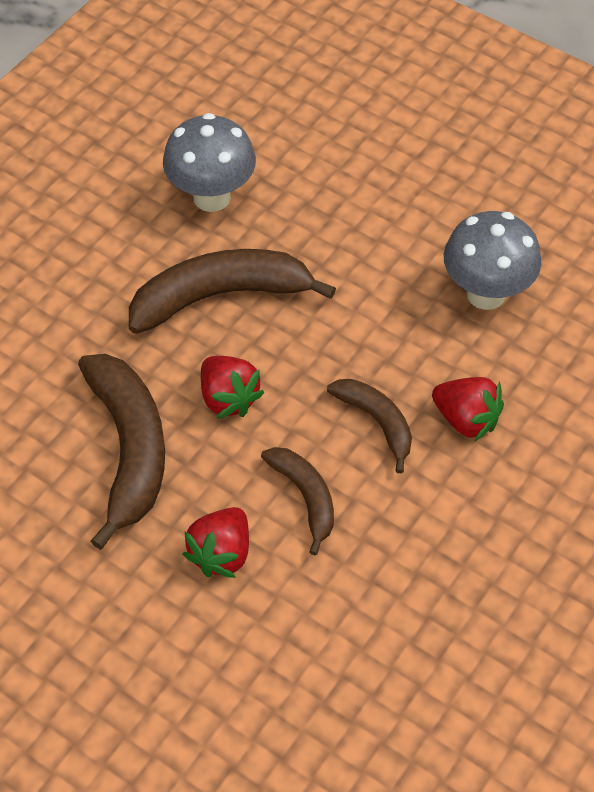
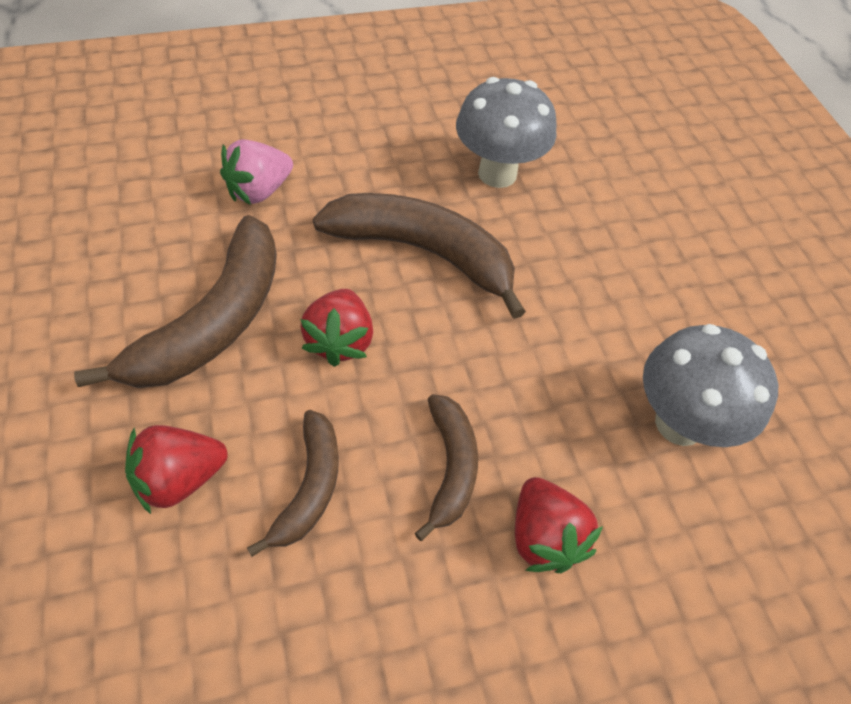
camera: 35 degrees right, 0 degrees up
none -> pink strawberry [220,139,293,205]

